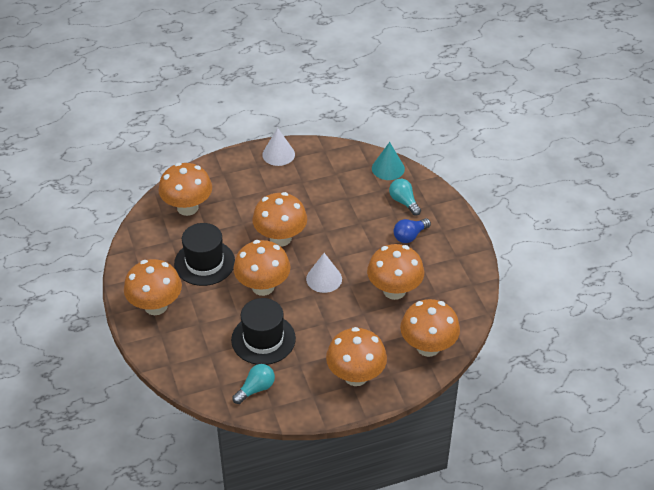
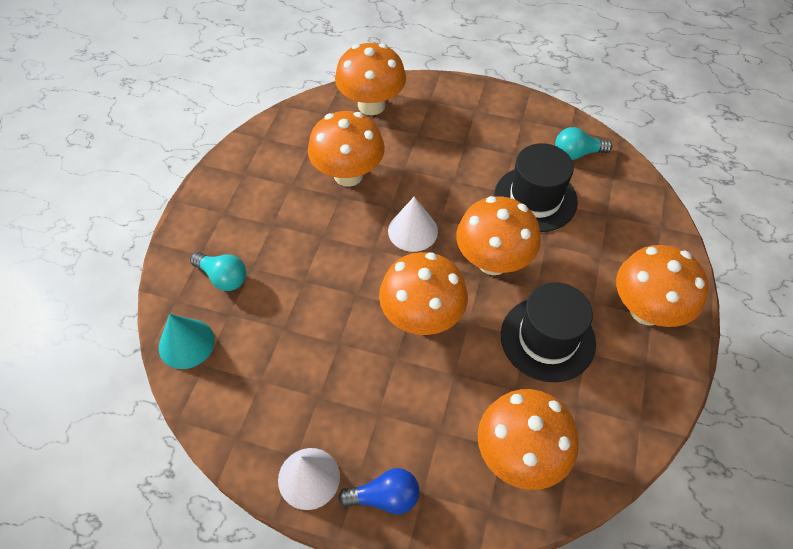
camera: 145 degrees left, 10 degrees up
orange mushroom [326,327,387,386] -> none
turquoise light bulb [389,179,421,216] -> turquoise light bulb turned 60 degrees counterclockwise [190,252,246,291]
blue light bulb [394,218,431,243] -> blue light bulb moved to [338,468,419,514]

